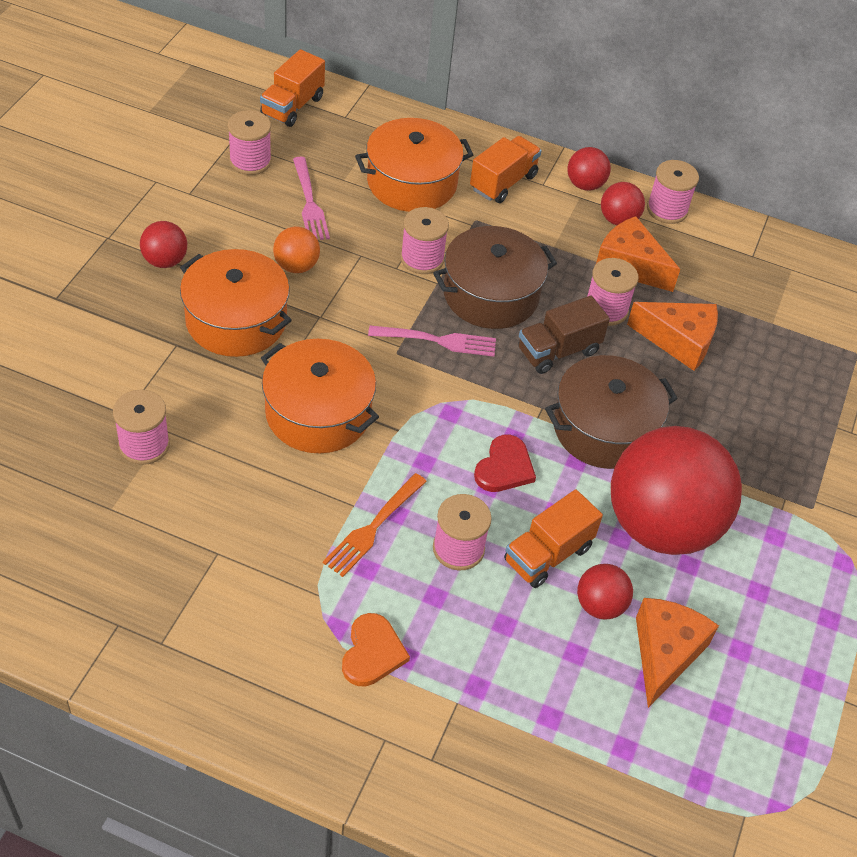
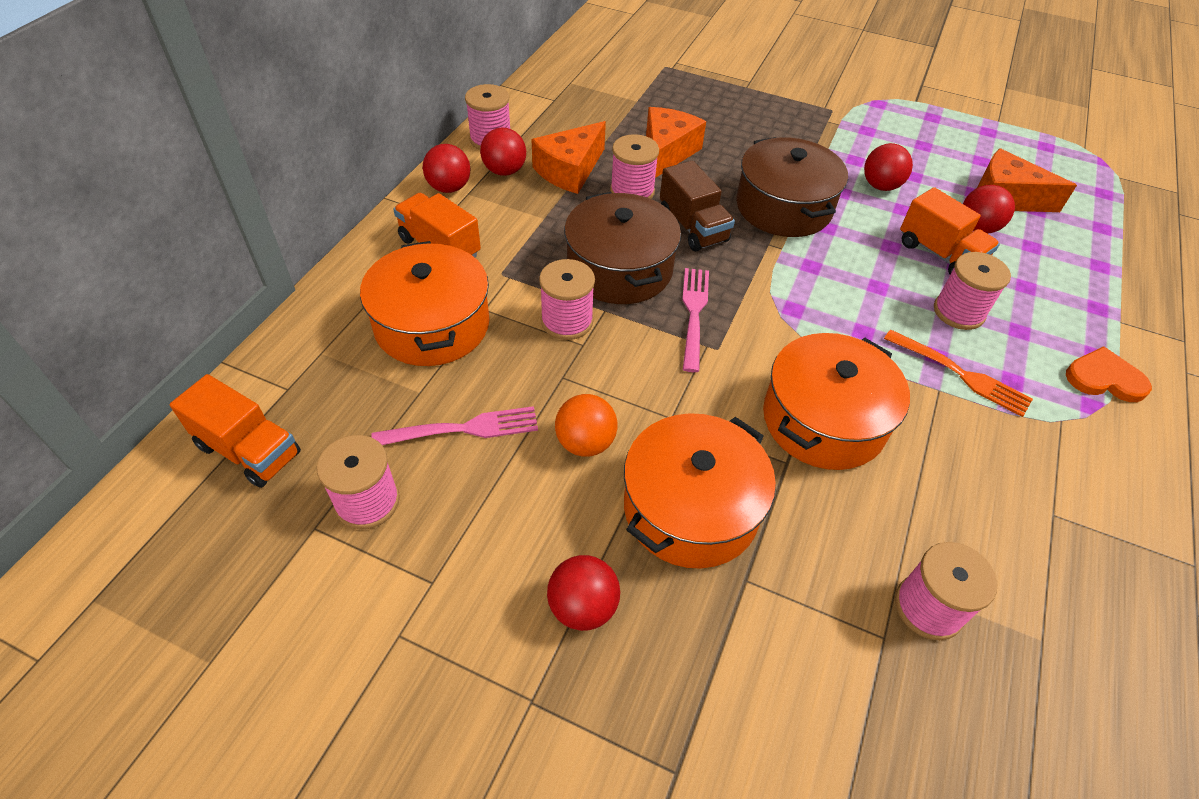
camera: 85 degrees left, 0 degrees up
red heart [474,435,536,492] -> none
red ball [611,426,742,555] -> red ball [864,143,913,191], size x0.42

